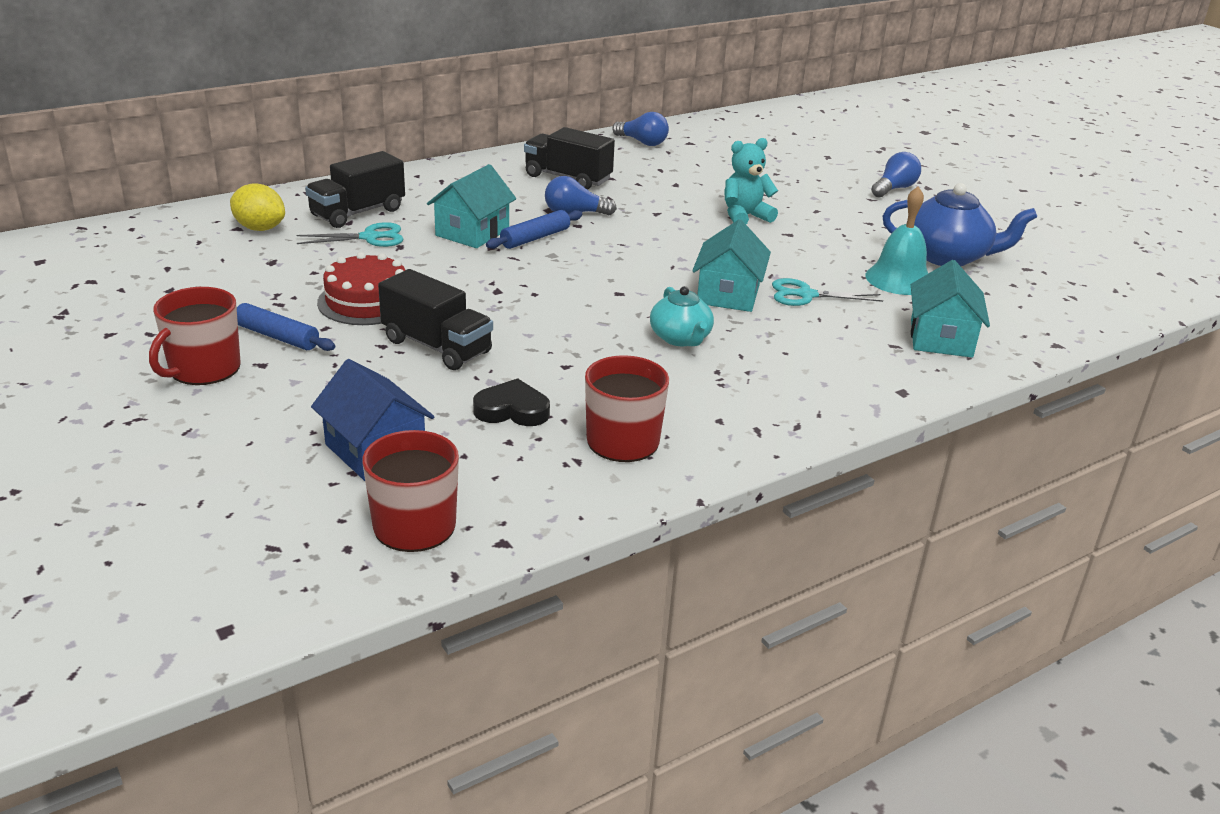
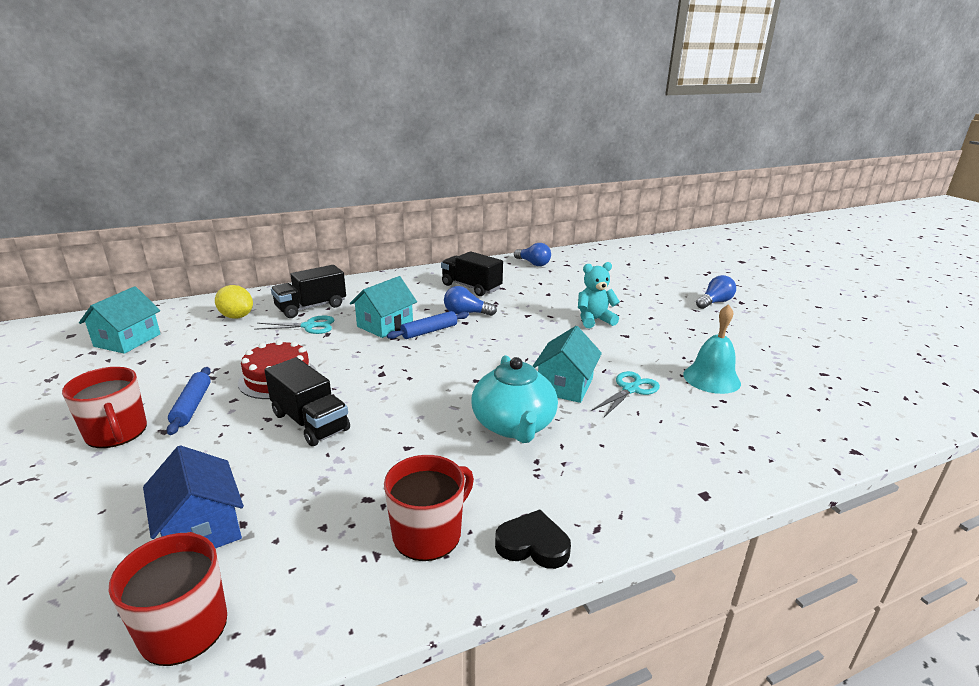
camera: 10 degrees right, 5 degrees down
red mug [149,287,241,385] -> red mug turned 75 degrees counterclockwise [62,367,147,448]
blue rolling pin [237,303,336,351] -> blue rolling pin turned 45 degrees clockwise [167,367,211,435]
black heart [473,378,550,426] -> black heart moved to [495,510,571,569]
turquoise teapot [650,286,714,346] -> turquoise teapot [471,355,558,443], size x1.58
turquoise scissors [772,278,883,306] -> turquoise scissors turned 120 degrees clockwise [591,371,660,417]
blue teapot [882,183,1037,266] -> none
turquoise house [911,260,990,358] -> turquoise house moved to [79,286,160,354]

